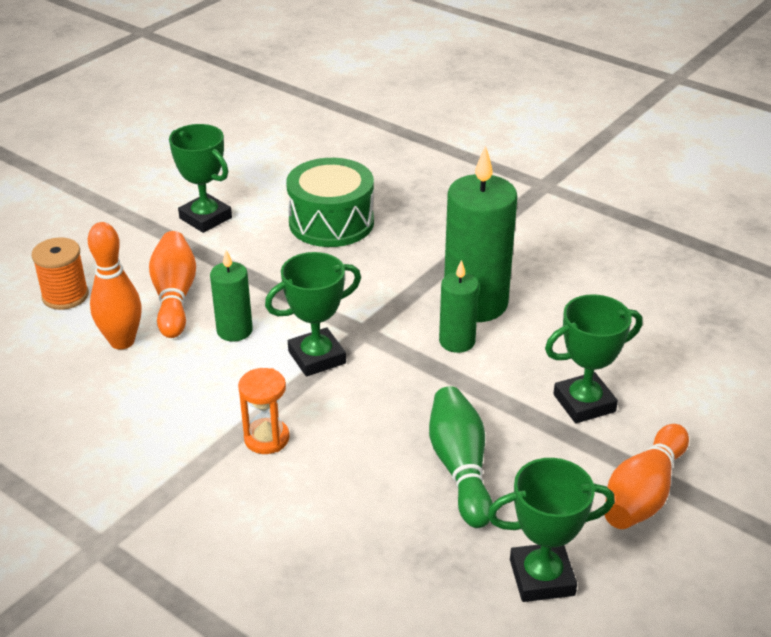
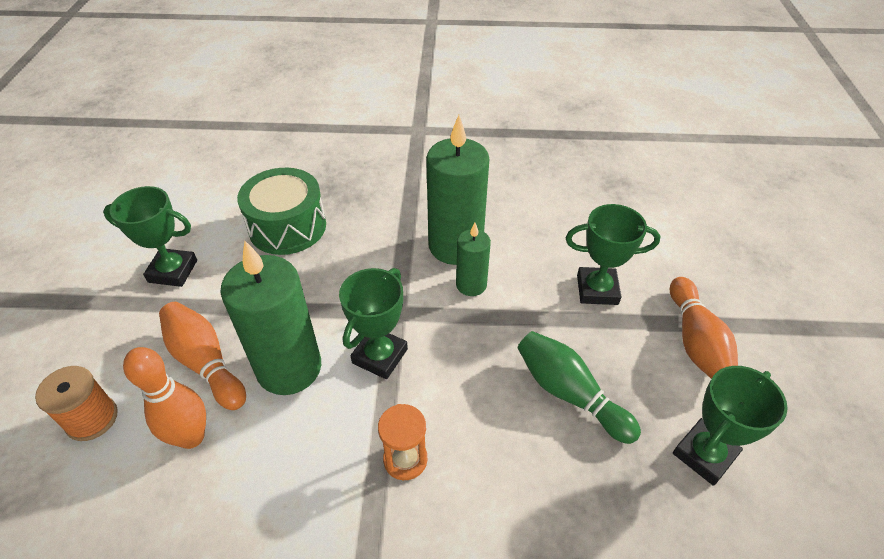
camera: 35 degrees left, 10 degrees up
green candle [210,250,253,342] -> green candle [220,241,321,395], size x1.86
green trophy [545,294,642,423] -> green trophy turned 60 degrees clockwise [566,204,661,305]

